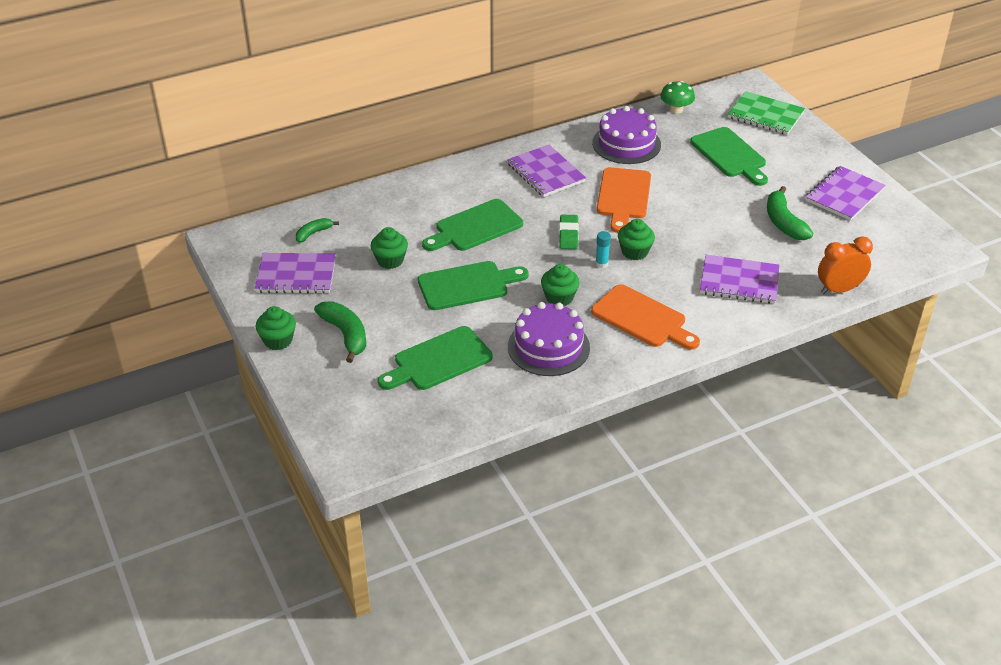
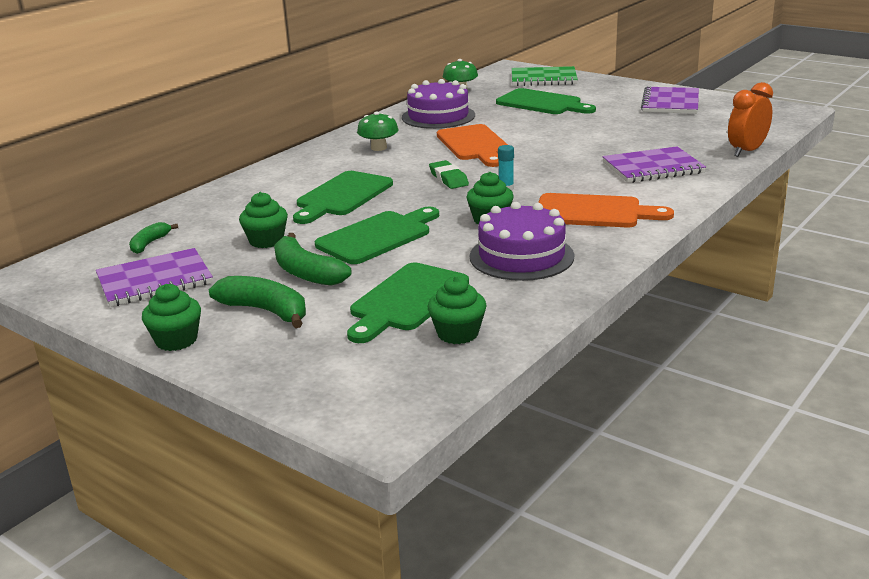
camera: 25 degrees left, 15 degrees down
purple notebook [507,145,586,197] -> green mushroom [357,111,398,151]
green cupcake [618,219,655,260] -> green cupcake moved to [428,276,487,344]
green banana [767,186,813,240] -> green banana moved to [274,233,352,286]

